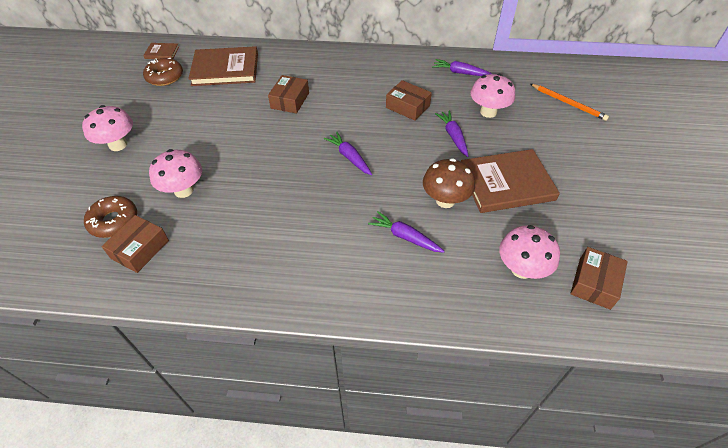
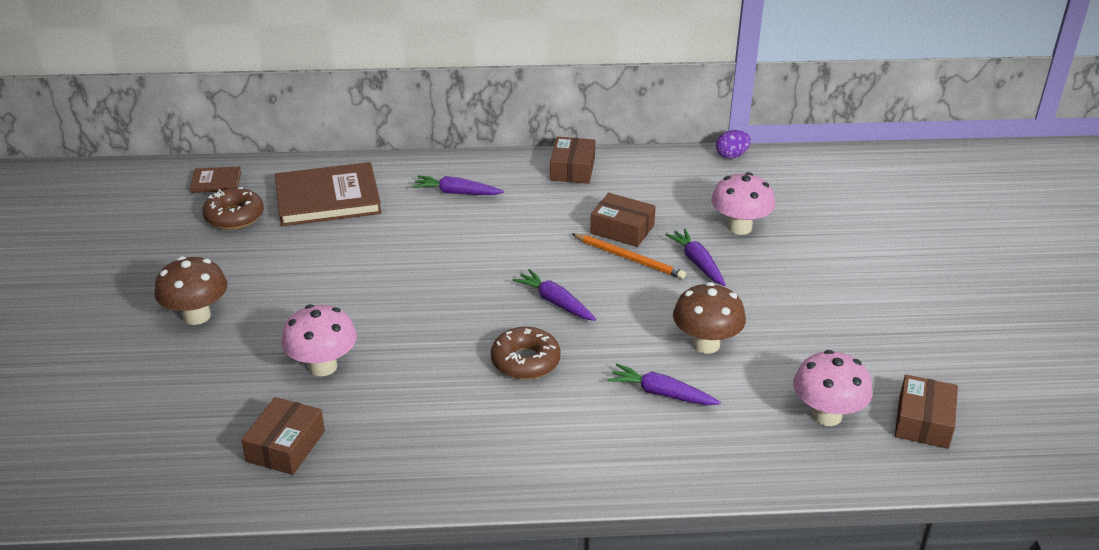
camera: 10 degrees left, 15 degrees down
pink mushroom [82,105,133,151] -> brown mushroom [155,256,227,325]
brown donut [84,196,137,238] -> brown donut moved to [491,327,560,380]
brown box [268,75,309,114] -> brown box moved to [550,137,596,184]
purple carrot [432,59,492,76] -> purple carrot moved to [412,175,504,195]
brown book [461,149,560,213] -> none
orange pencil [531,84,609,121] -> orange pencil moved to [572,234,686,279]
none -> purple egg [716,130,751,159]

